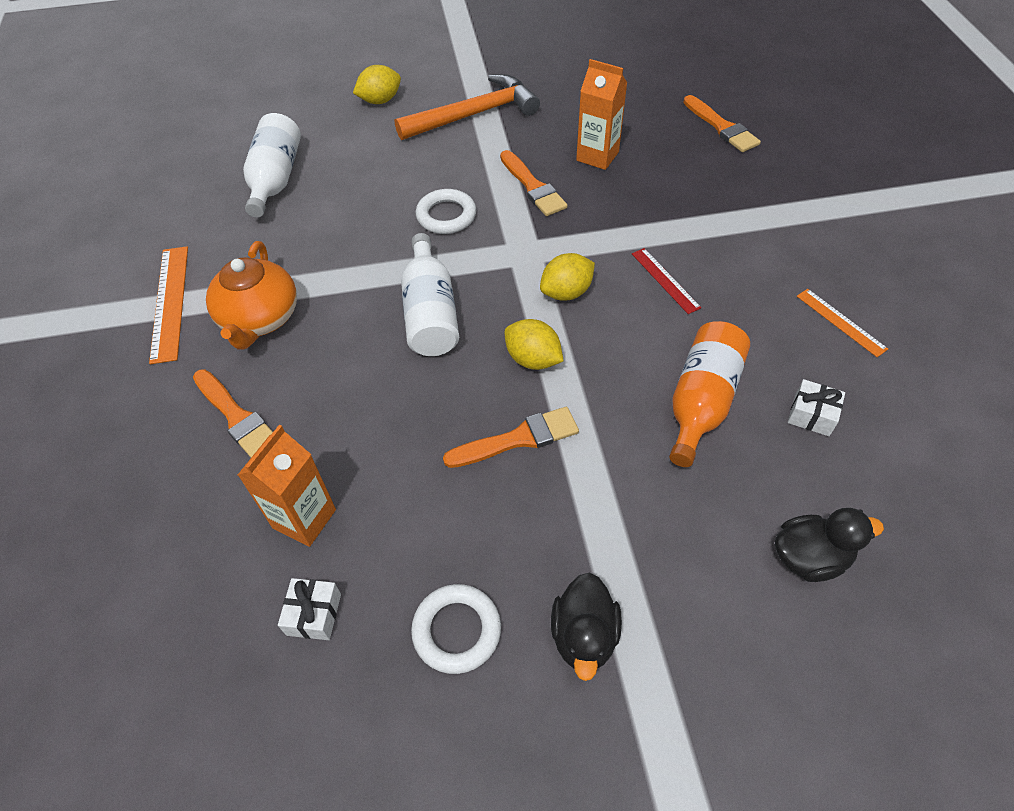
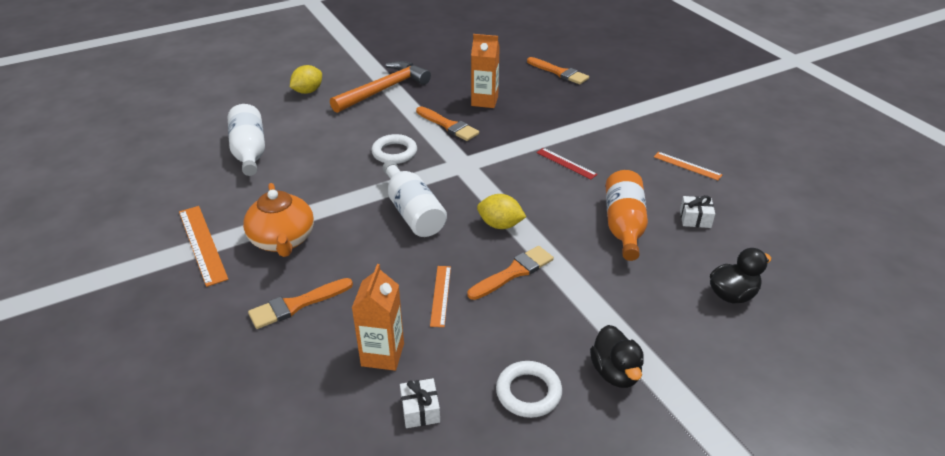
camera: 20 degrees left, 15 degrees down
orange brush [193,369,273,458] -> orange brush turned 120 degrees clockwise [248,278,353,329]
yellow lemon [540,253,595,301] -> none
none -> orange ruler [430,266,451,327]

